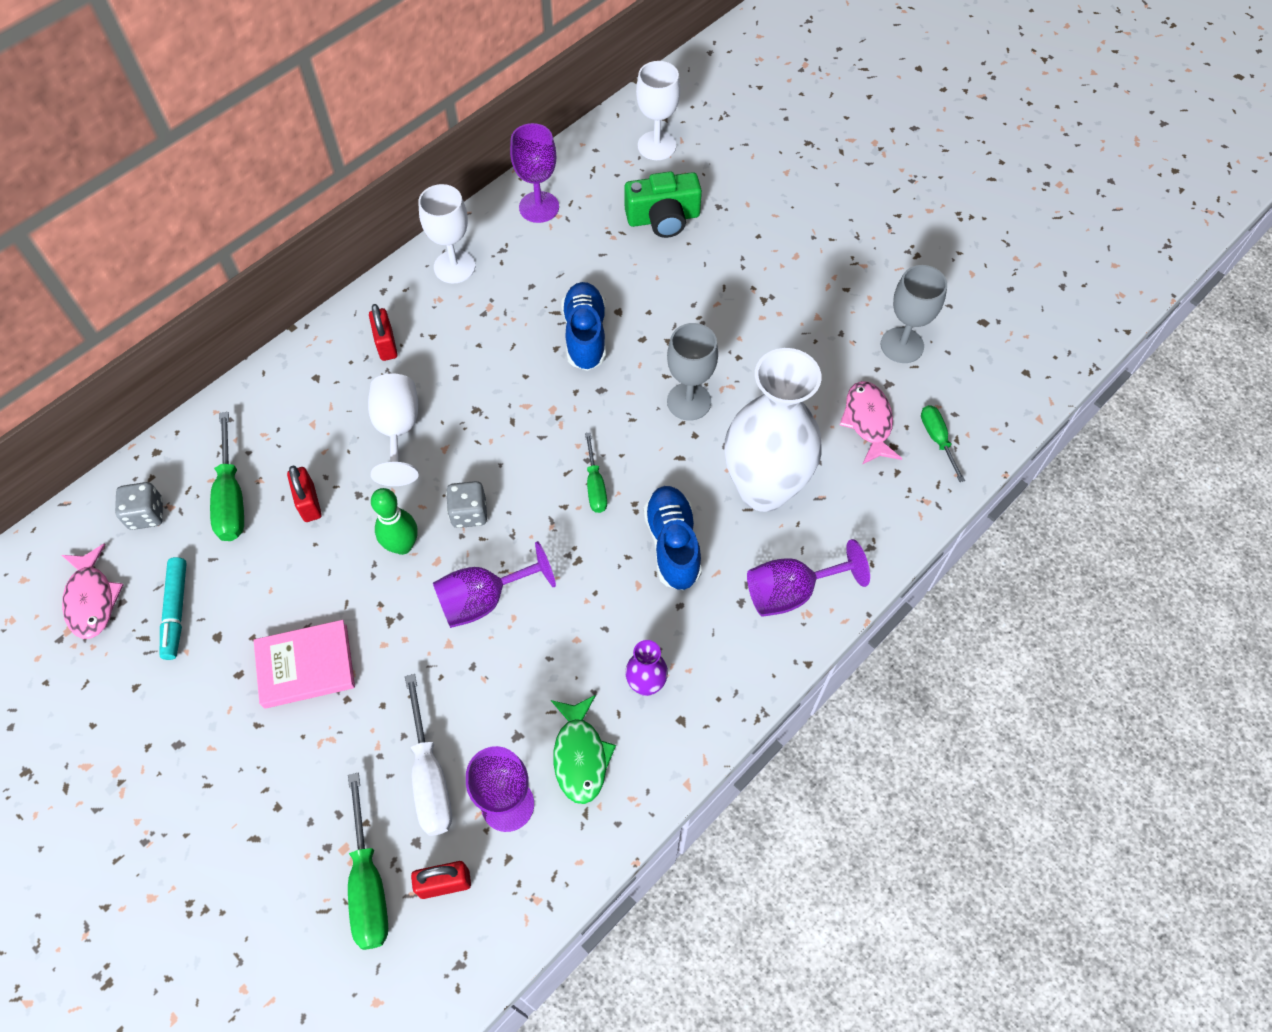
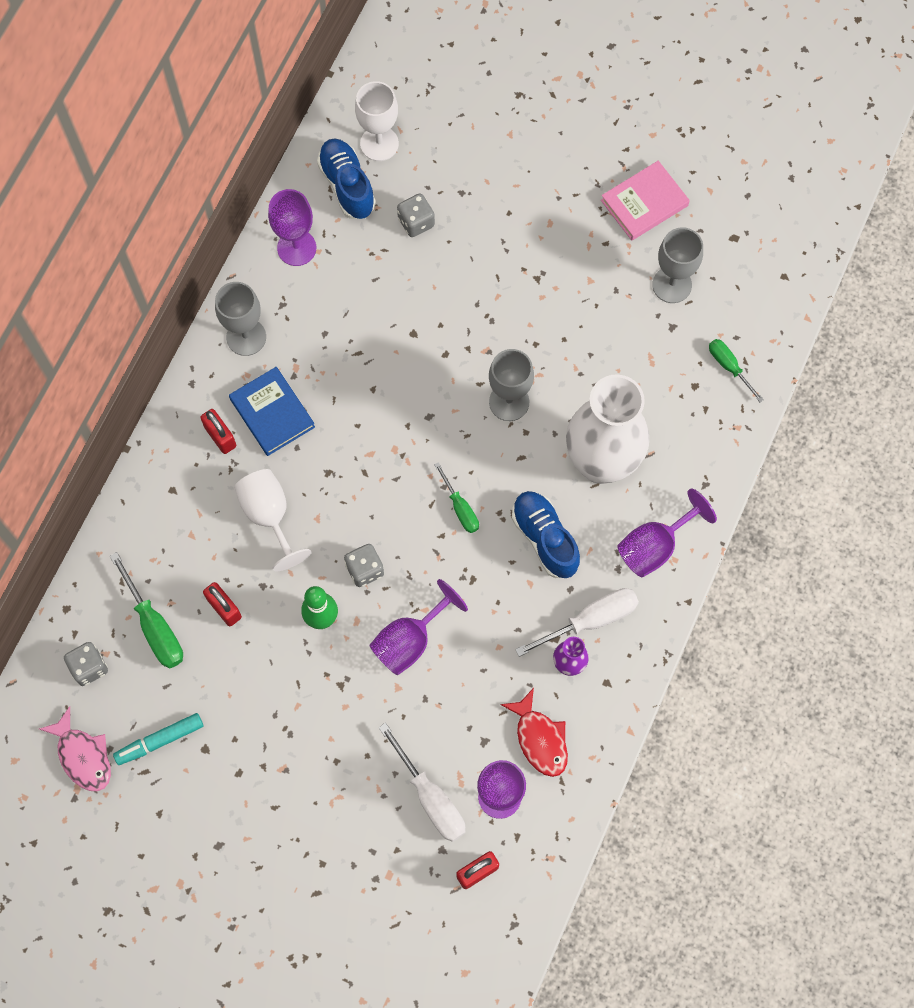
camera: 20 degrees left, 10 degrees up
turquoise marker [160,557,187,660] -> turquoise marker turned 90 degrees clockwise [113,713,203,765]
pink book [254,620,355,709] -> pink book moved to [601,161,690,241]
green screwdriver [348,773,388,950] -> none
white goblet [418,184,475,283] -> grey goblet [215,282,266,356]
green fish [551,695,616,804] -> red fish [500,688,568,777]
blue shoe [562,282,606,371] -> blue shoe moved to [317,138,376,219]
green camera [624,171,702,238] -> grey dice [397,193,435,237]
pink fish [840,381,902,464] -> none
none -> blue book [229,367,315,456]
none -> white screwdriver [515,588,639,657]

